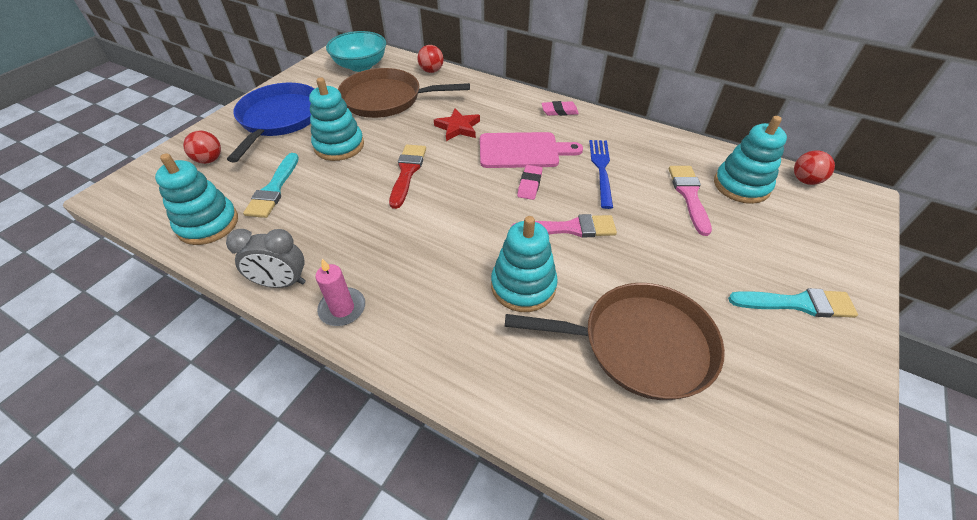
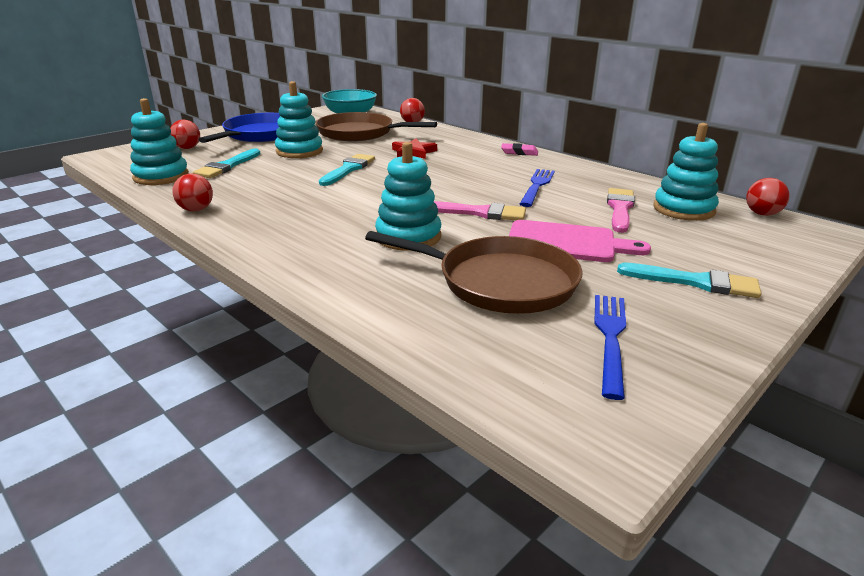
camera: 15 degrees right, 20 degrees down
grey clock [226,229,306,288] -> red ball [172,174,213,211]
pink candle [315,259,365,326] -> none
red brush [389,144,426,209] -> turquoise brush [319,154,375,186]
pink cutting board [480,132,583,168] -> pink cutting board moved to [509,220,651,262]
pink eraser [517,165,543,200] -> none
none -> blue fork [595,295,626,400]

